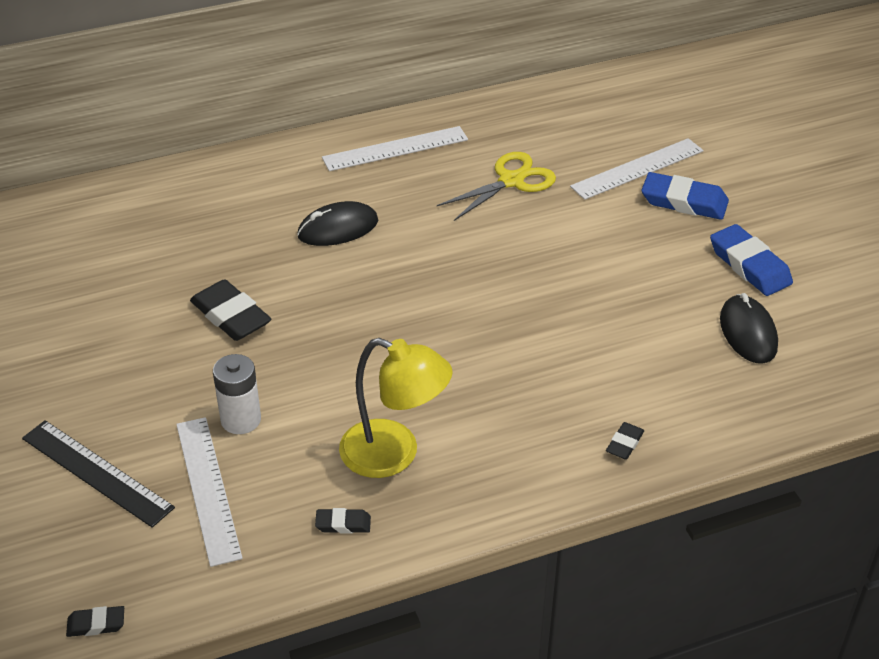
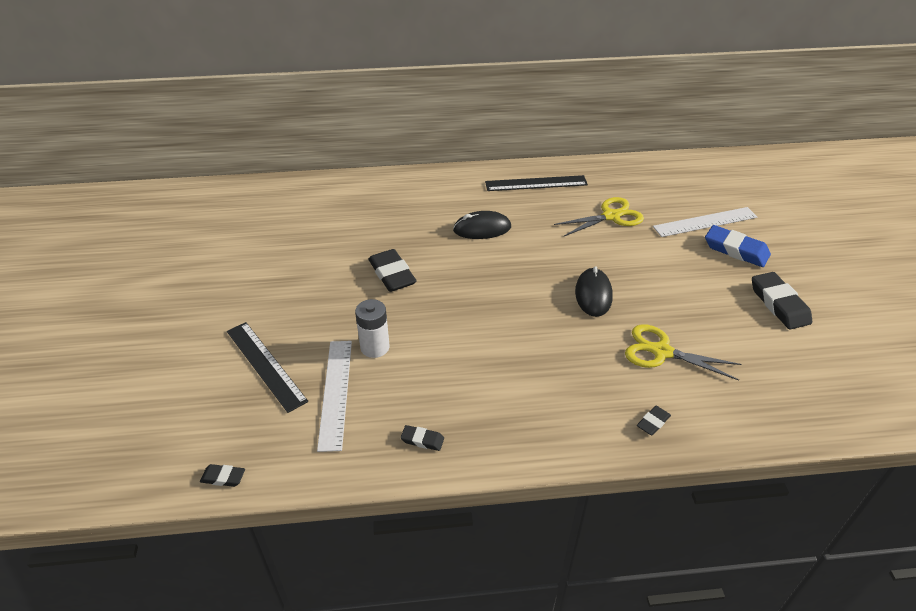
camera: 15 degrees right, 0 degrees up
white ruler [322,126,468,171] -> black ruler [485,175,588,191]
yellow lamp [339,338,453,478] -> none
blue eraser [710,224,793,296] -> black eraser [752,272,812,330]
black mouse [720,293,778,364] -> black mouse moved to [575,266,613,317]
none -> yellow scissors [625,324,741,381]

